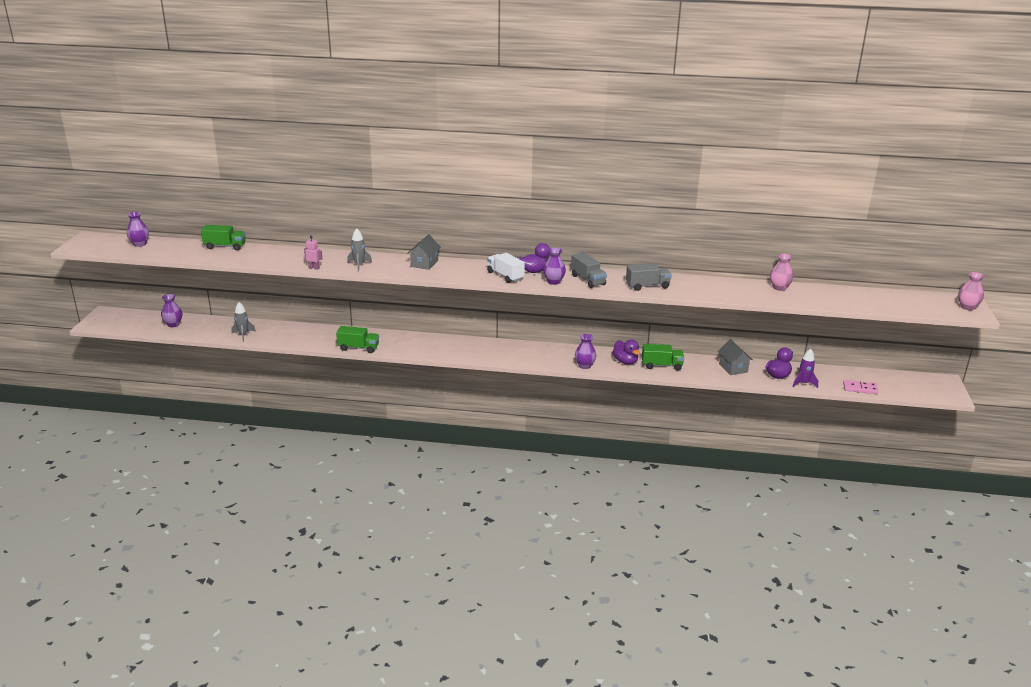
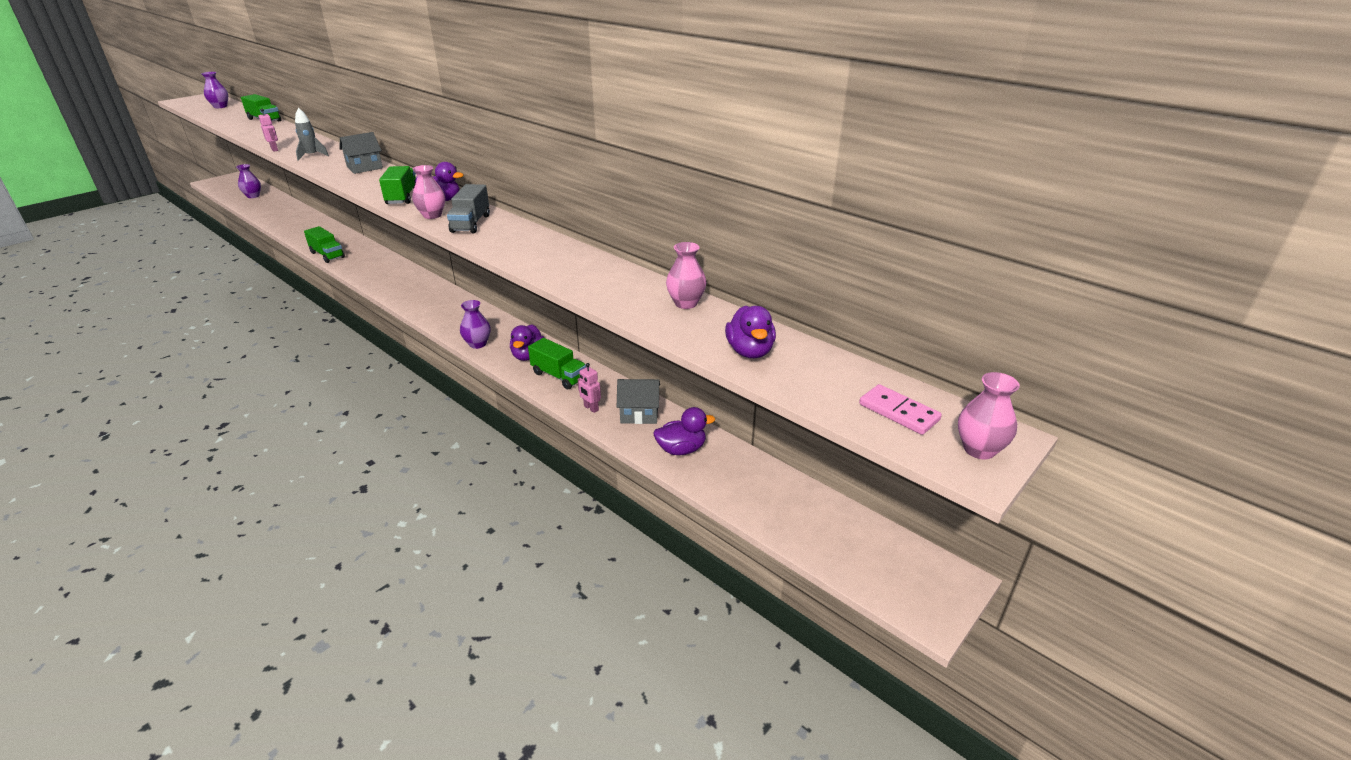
camera: 35 degrees right, 5 degrees up
grey rocket [232,302,256,342] -> none
white truck [487,253,525,283] -> green truck [379,166,416,204]
purple vase [543,248,566,285] -> pink vase [412,165,445,219]
grey truck [626,263,672,291] -> none
grey house [718,339,753,375] -> grey house turned 75 degrees clockwise [617,379,660,424]
purple rocket [792,349,818,388] -> none
pink domino [843,380,879,394] -> pink domino moved to [859,384,942,435]
none -> pink robot [578,363,601,413]
none -> purple duck [725,305,776,358]

